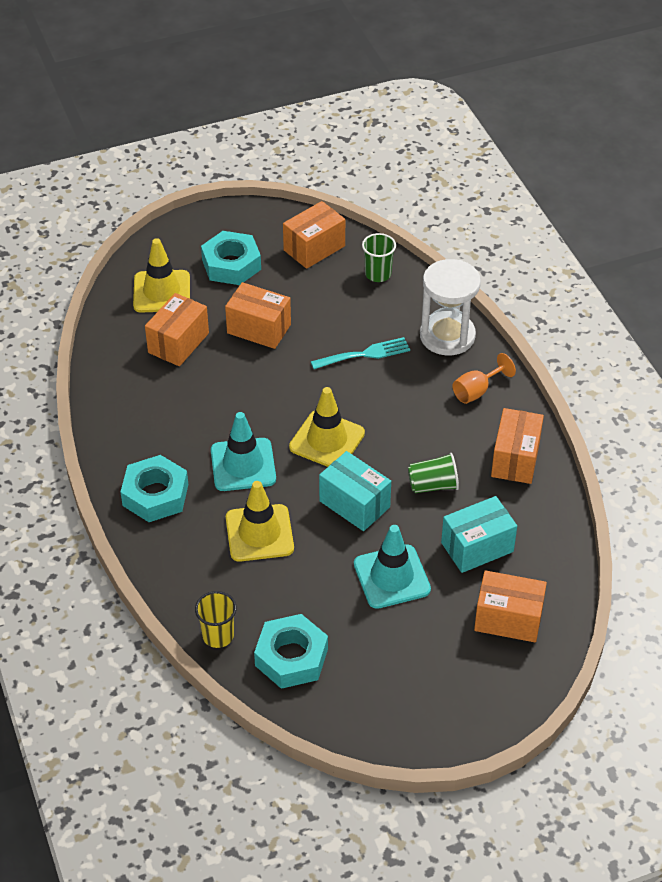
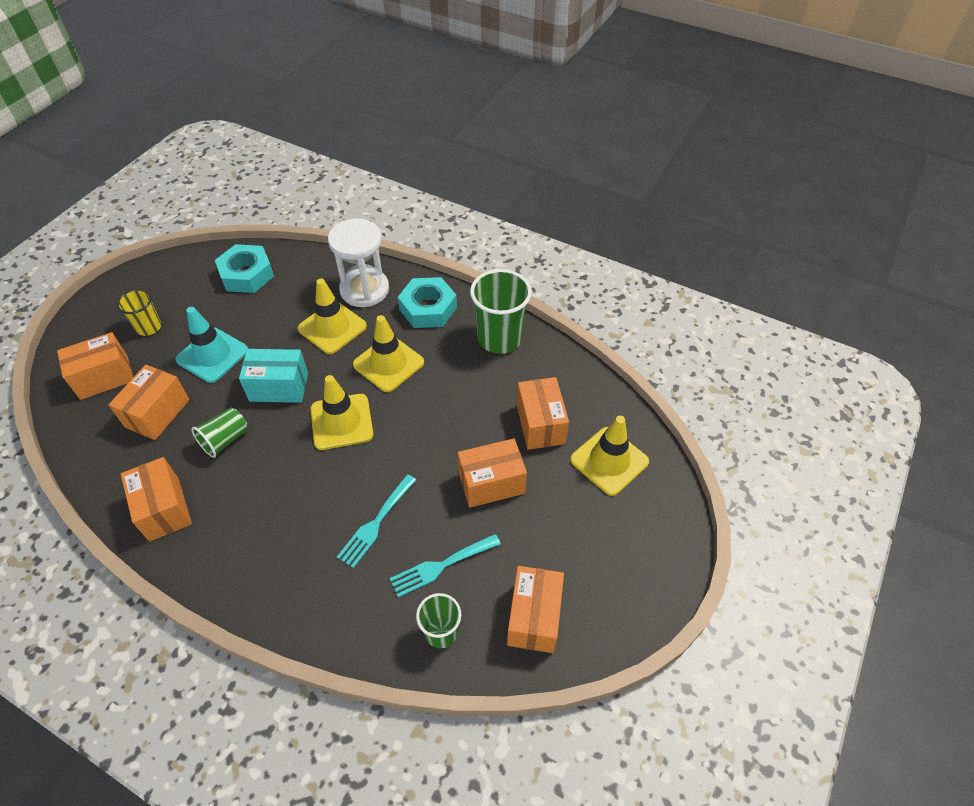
camera: 140 degrees right, 5 degrees up
yellow cup [195,591,237,648] -> yellow cup moved to [117,289,161,336]
turquoise nut [201,231,261,285] -> none
turquoise traffic cone [211,412,276,491] -> yellow traffic cone [353,315,424,392]
white hourglass [420,259,481,355] -> white hourglass moved to [328,218,389,307]
turquoise box [441,496,517,573] -> orange box [109,365,190,440]
orange goblet [452,353,516,404] -> none
none -> turquoise fork [390,534,501,597]
none -> green cup [470,269,532,354]

